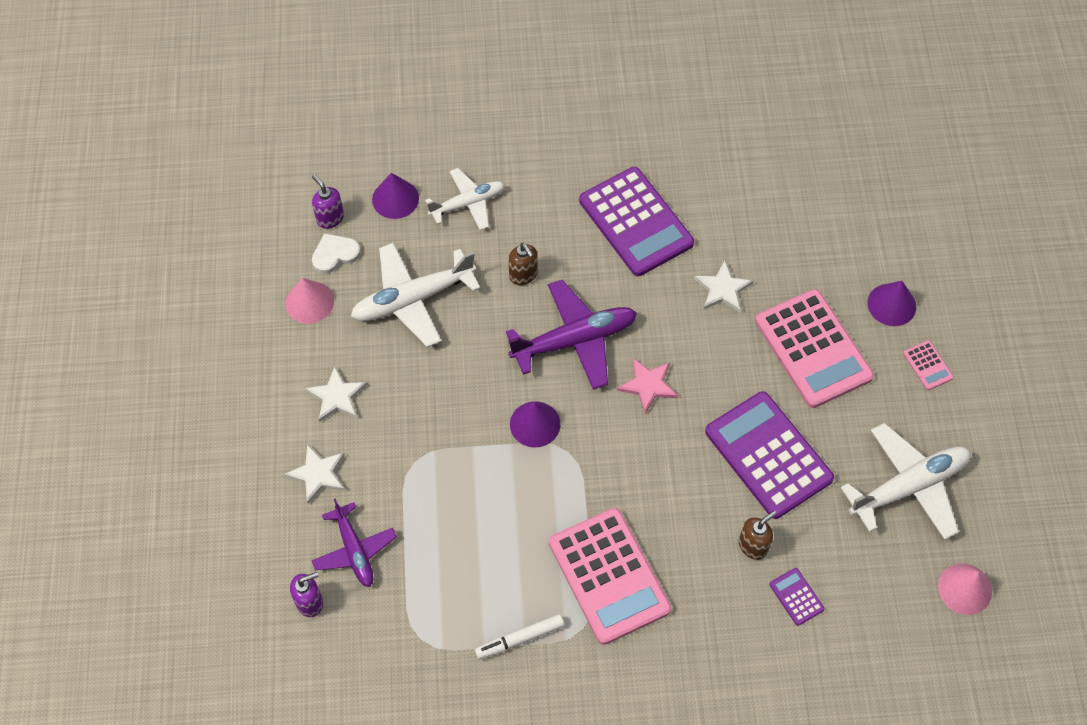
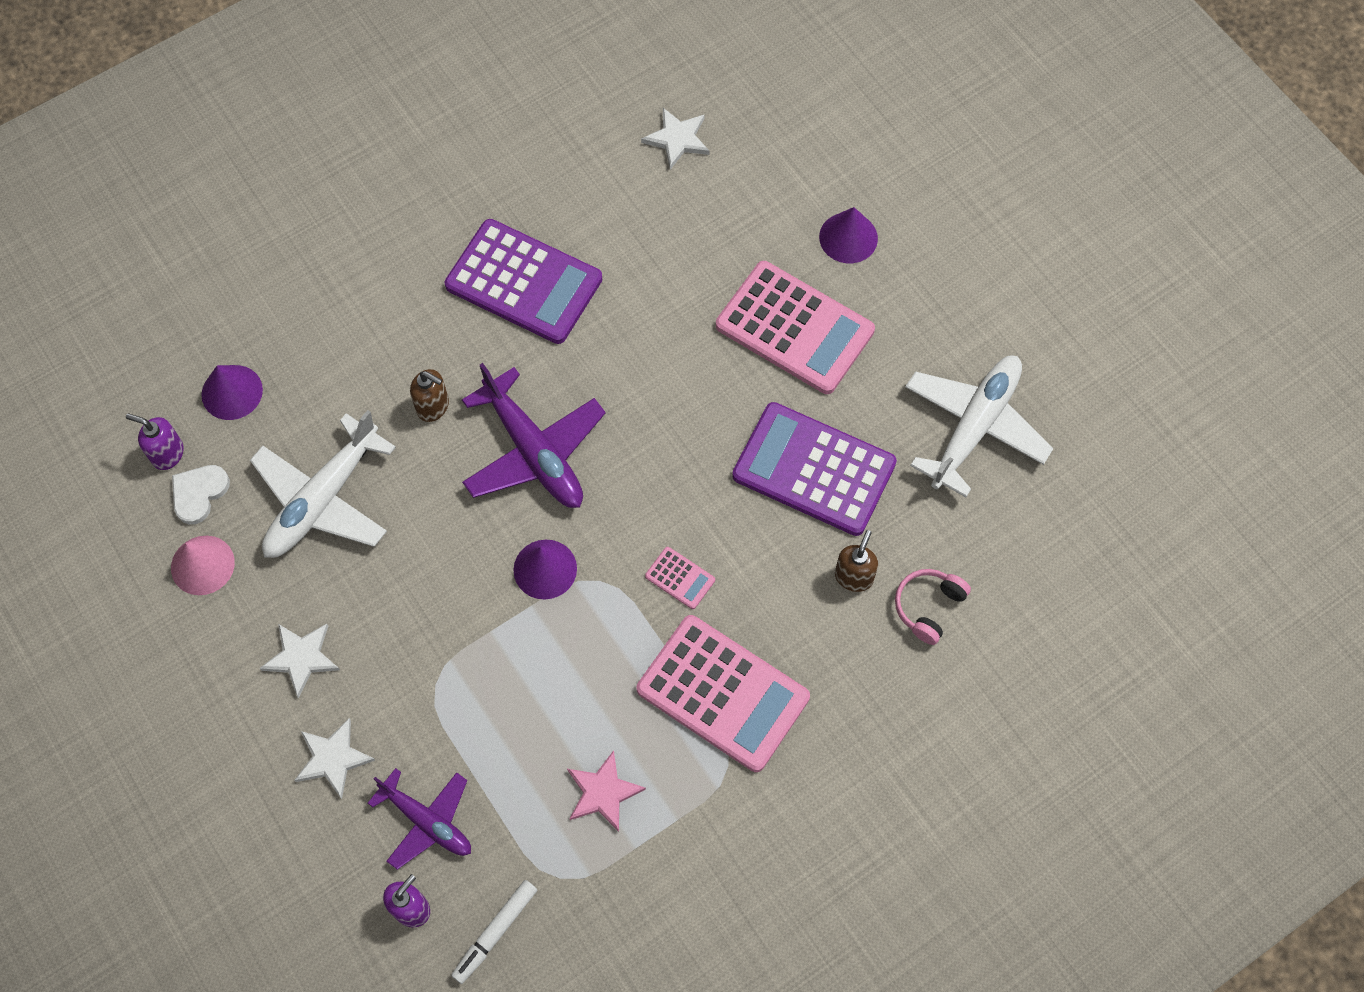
camera: 30 degrees left, 5 degrees up
white plane [425,168,505,230] -> none
white marker [475,614,564,659] -> white marker moved to [451,880,537,984]
purple plane [506,280,637,390] -> purple plane turned 105 degrees clockwise [462,363,606,508]
pink star [617,358,678,414] -> pink star moved to [567,750,646,832]
white star [694,261,753,313] -> white star moved to [641,108,710,170]
purple calculator [769,568,825,626] -> pink headphones [895,569,971,645]
pink calculator [903,340,954,390] -> pink calculator moved to [645,547,715,609]
pink cone [938,564,992,615] -> none

